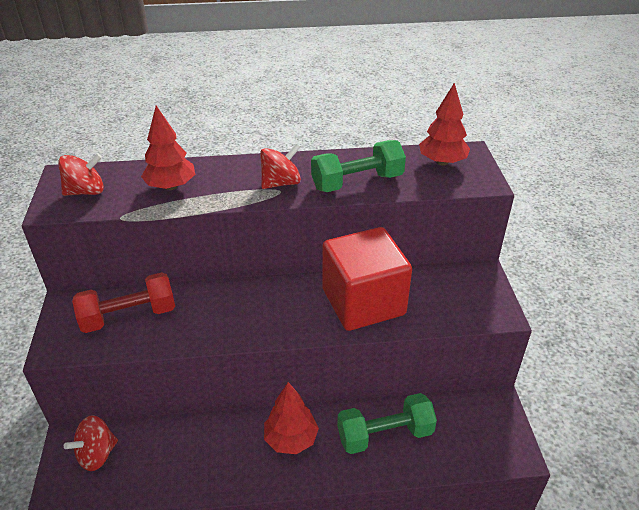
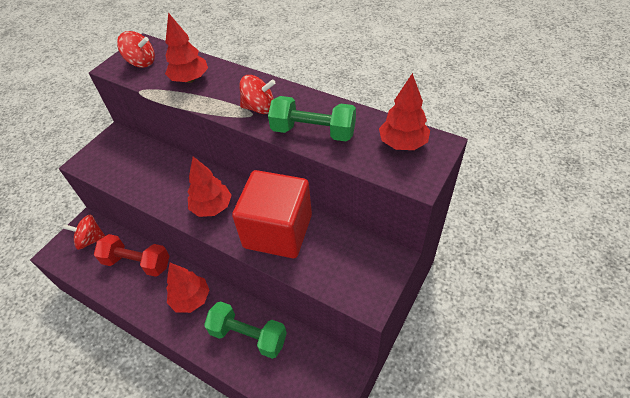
camera: 40 degrees right, 10 degrees up
red dumbbell [72,272,175,333] -> red dumbbell moved to [94,234,169,277]
none -> red tree [188,156,232,217]

